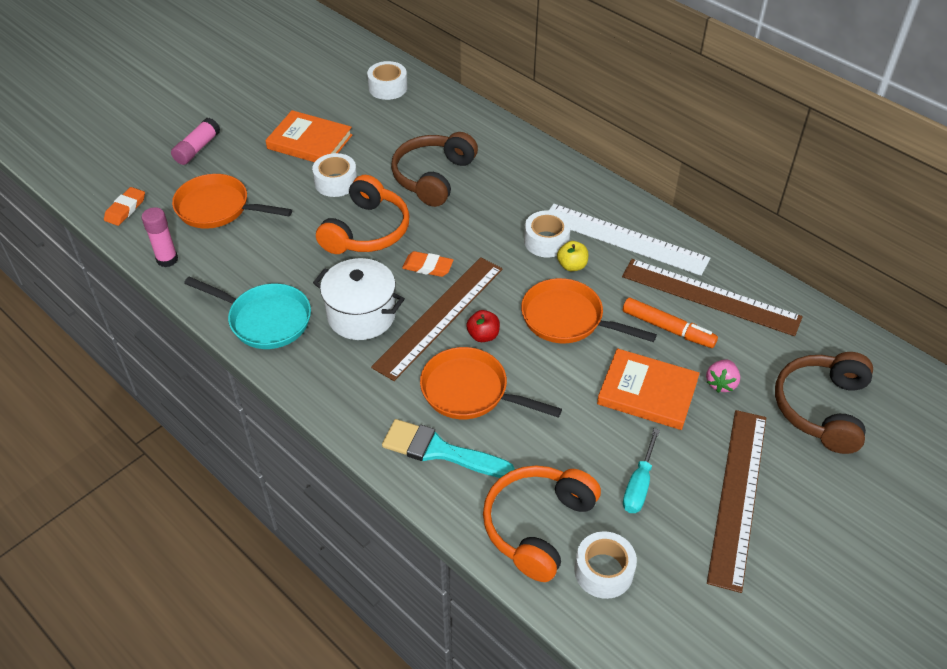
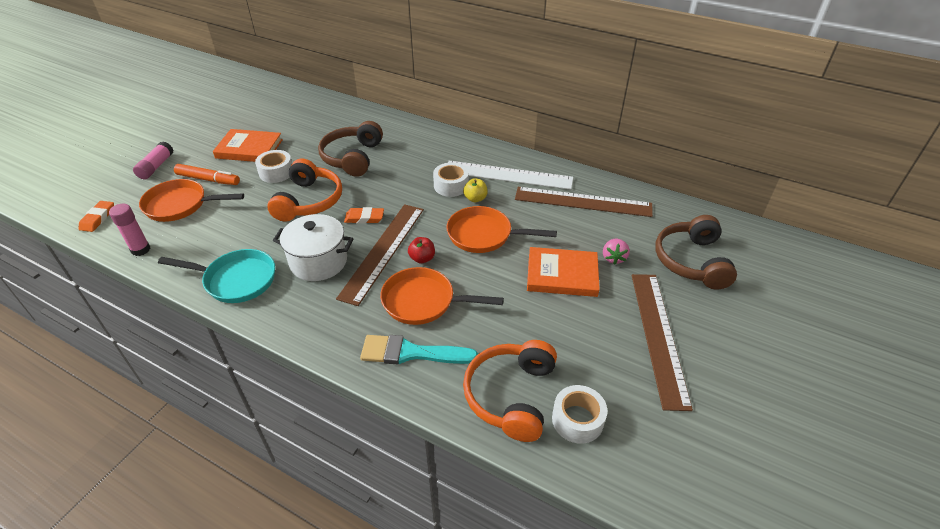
camera: 15 degrees left, 5 degrees down
white tape [367,61,408,100] -> none
orange marker [623,297,718,348] -> orange marker moved to [174,164,240,185]
turquoise screwdriver [623,428,660,513] -> none

